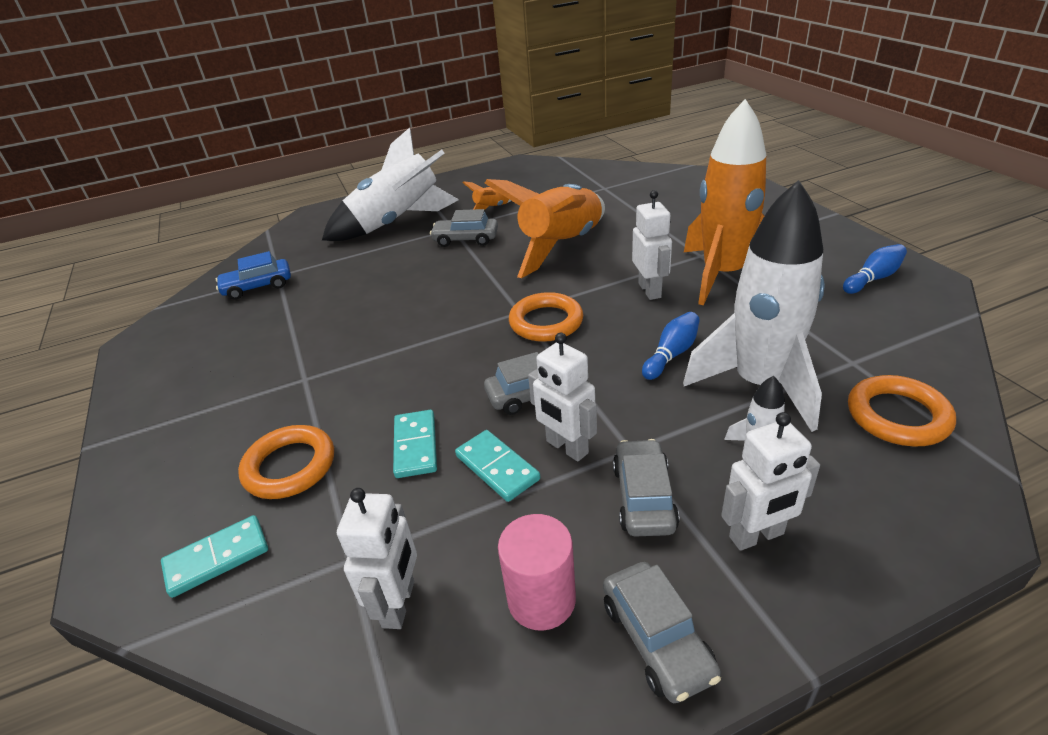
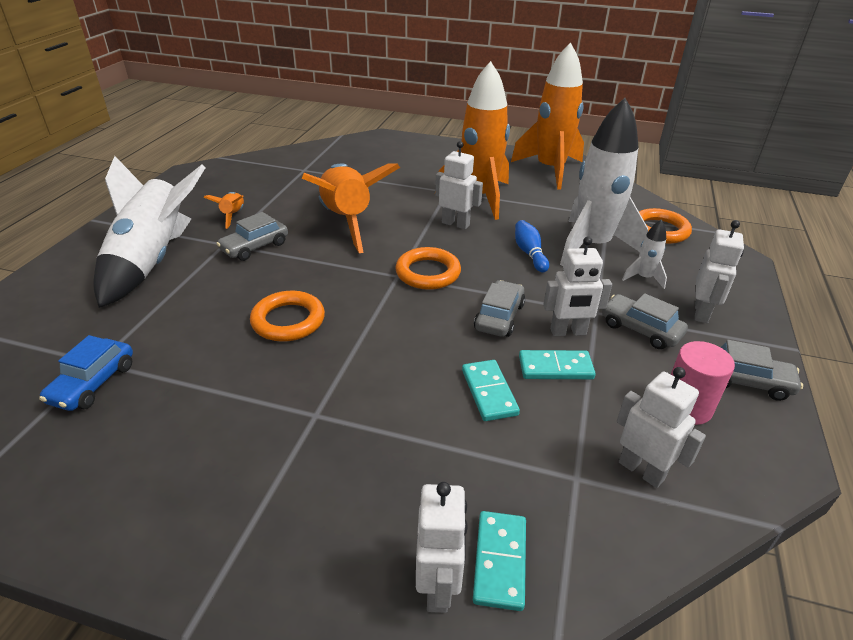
camera: 55 degrees left, 0 degrees up
orange ring [238,425,334,499] -> orange ring moved to [250,291,325,342]
turquoise domino [393,410,437,478] -> turquoise domino turned 45 degrees clockwise [462,360,520,421]
blue bowling pin [843,244,907,294] -> orange rocket [511,42,584,189]
none -> white robot [416,482,468,613]

